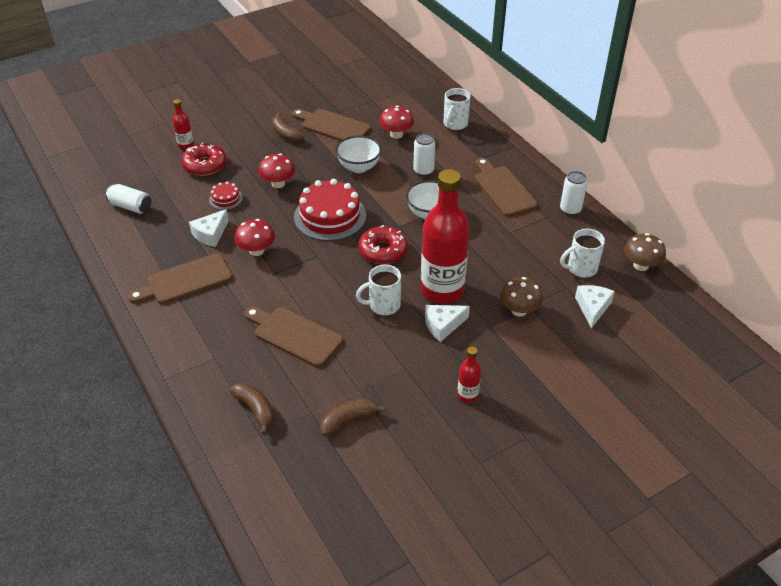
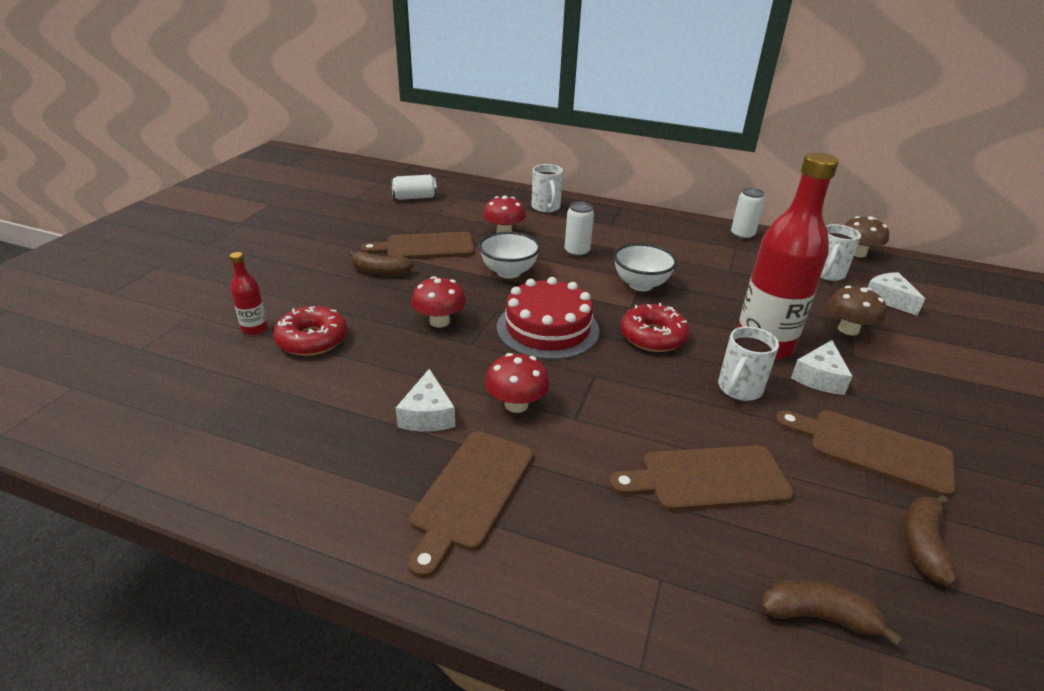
camera: 40 degrees left, 10 degrees down
white can [106,184,151,214] -> white can moved to [391,175,437,200]
red cake [209,182,243,210] -> none
red bottle [457,347,481,403] -> none
brown cutting board [475,158,538,217] -> brown cutting board moved to [775,410,956,497]

